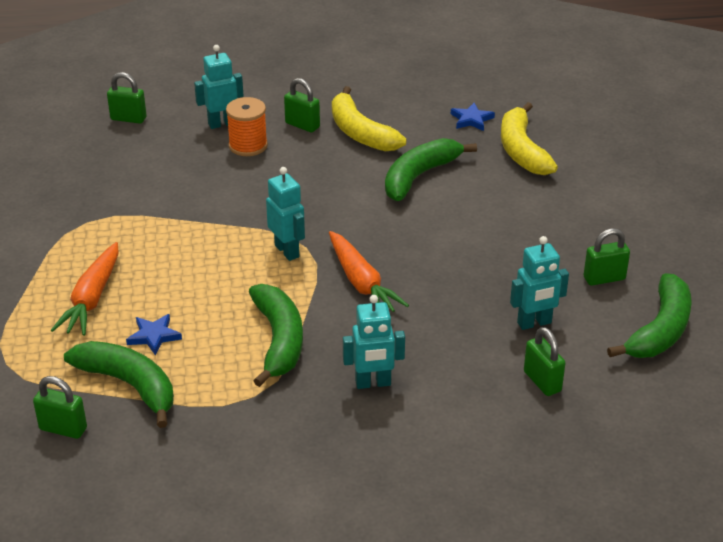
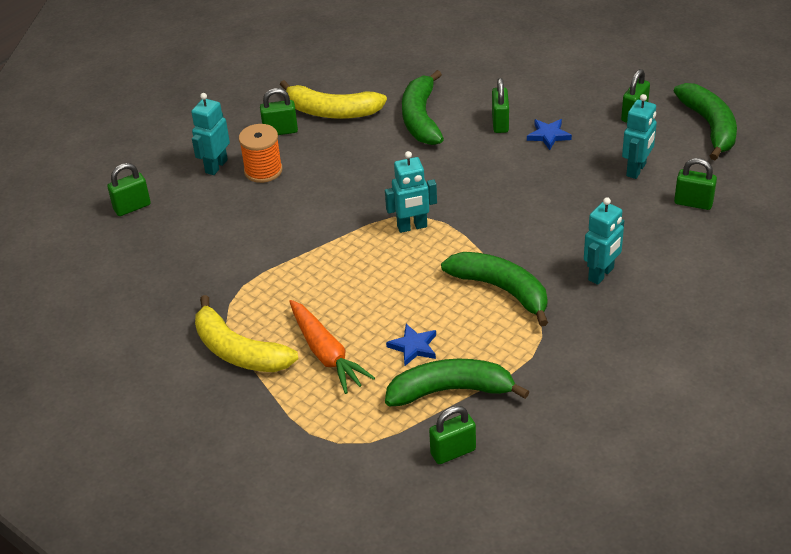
camera: 40 degrees left, 5 degrees up
turquoise robot [266,167,305,261] -> turquoise robot turned 150 degrees clockwise [385,151,437,233]
orange carrot [329,231,409,312] -> none
blue star [451,103,495,131] -> blue star moved to [527,119,572,150]
yellow banana [501,102,558,175] -> yellow banana moved to [195,295,298,372]
none -> green padlock [492,78,509,133]

